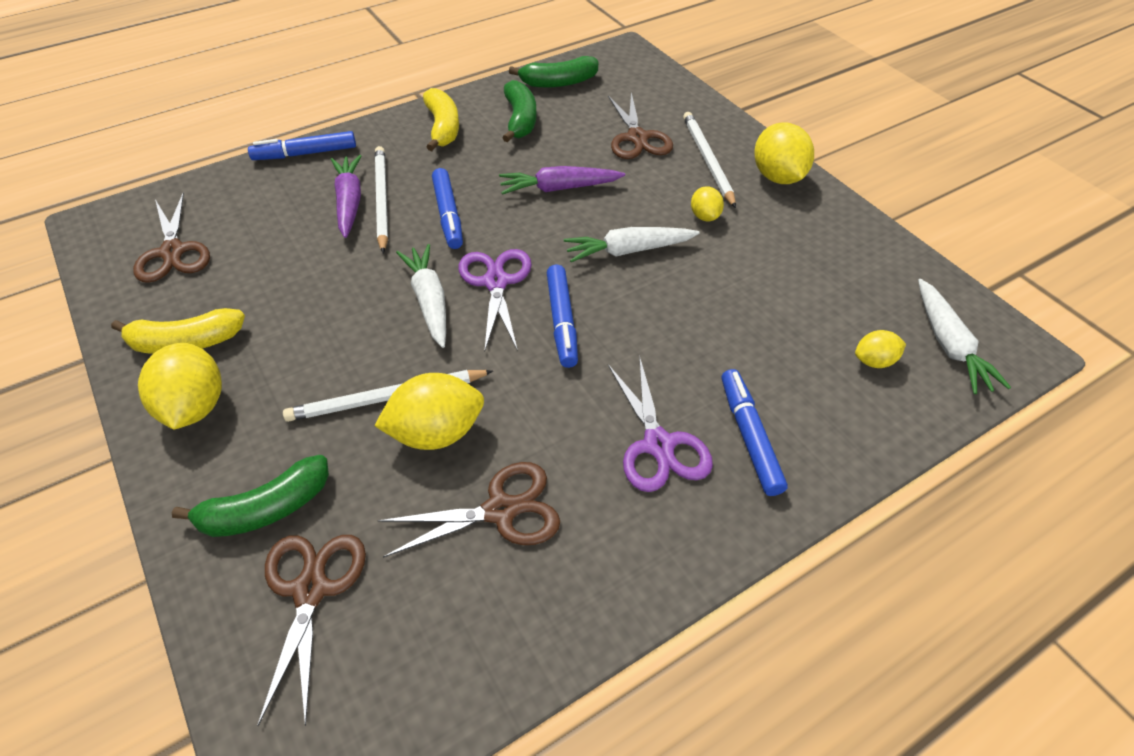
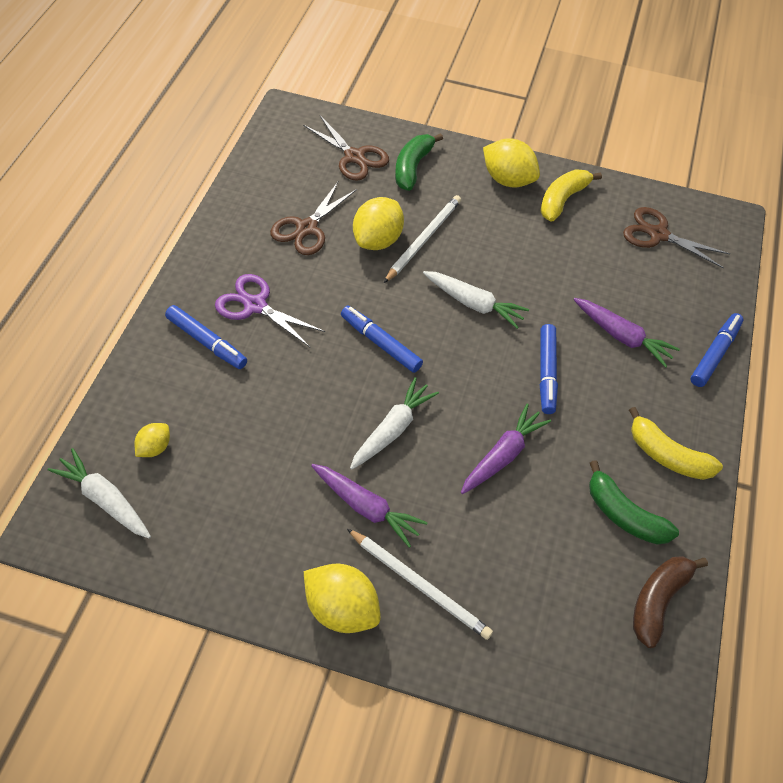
camera: 135 degrees right, 5 degrees up
white pencil [375,146,388,253] -> none
blue marker [432,168,463,249] -> blue marker turned 120 degrees counterclockwise [540,324,558,414]
purple scissors [458,249,532,352] -> none
green banana [509,56,598,88] -> brown banana [633,556,708,648]
brown scissors [608,92,673,159] -> none
yellow lemon [691,186,724,221] -> purple carrot [311,464,428,548]

